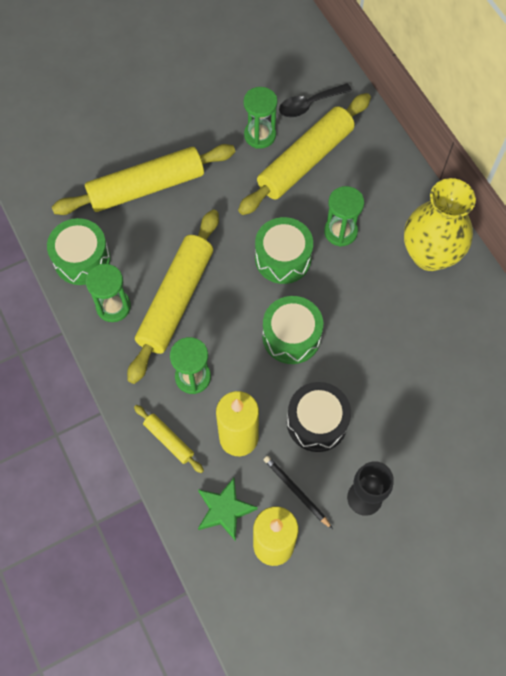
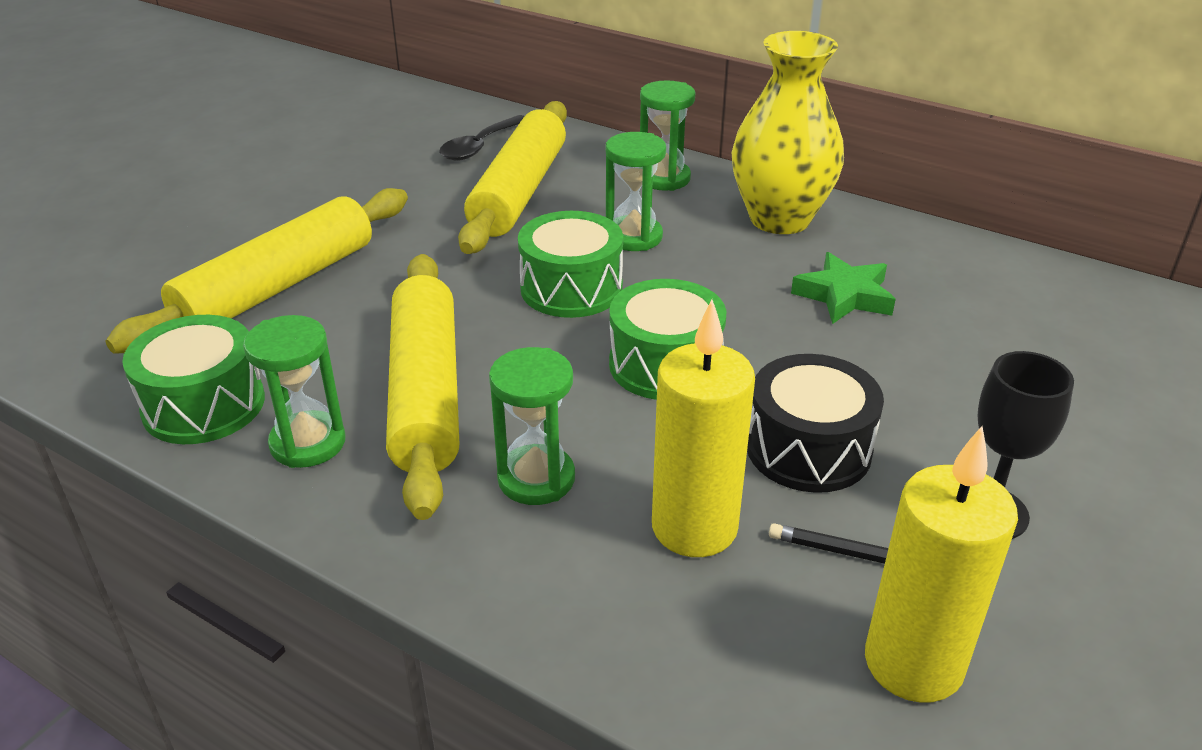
camera: 30 degrees left, 30 degrees down
yellow rolling pin [134,405,204,473] -> none
green star [198,478,258,541] -> green star moved to [791,252,896,324]
green hourglass [243,87,278,149] -> green hourglass moved to [640,80,696,191]

